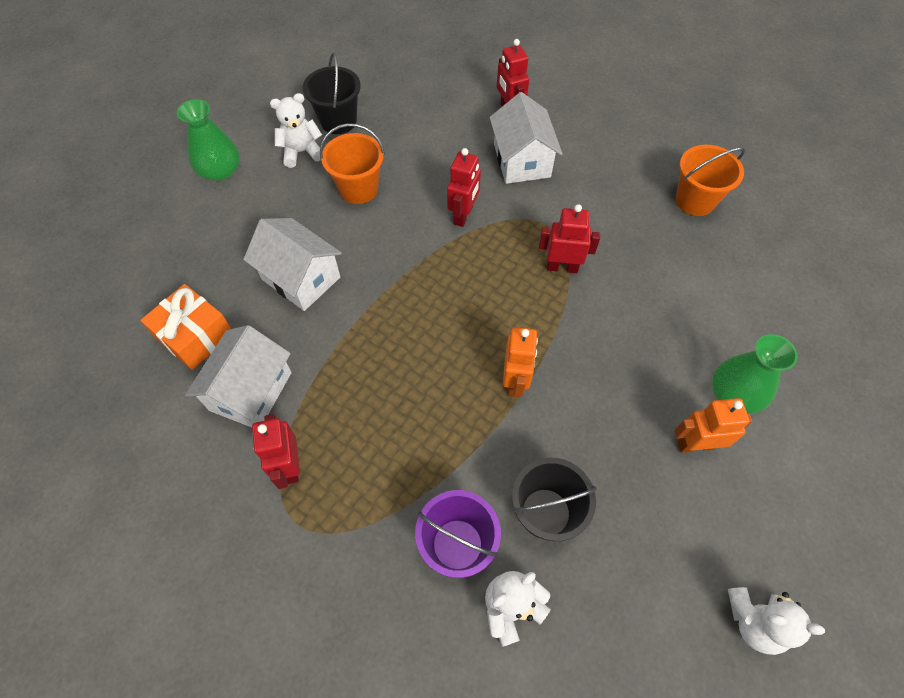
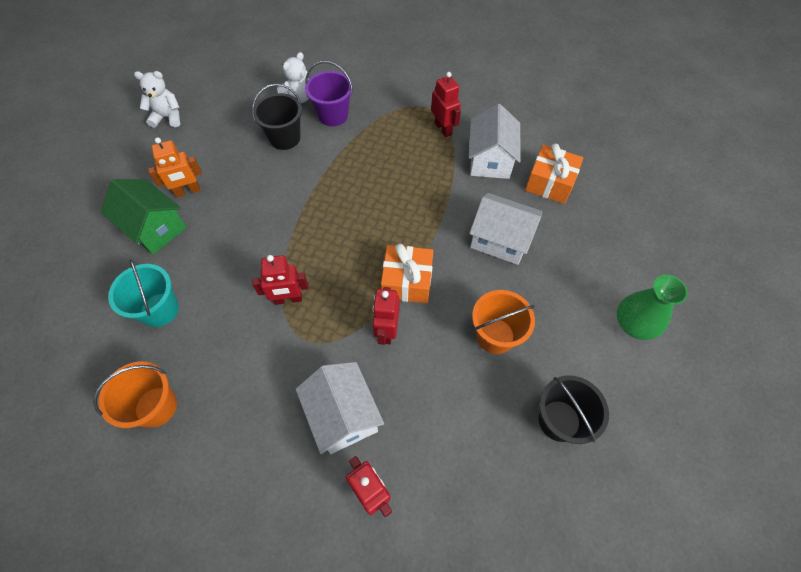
camera: 165 degrees right, 0 degrees up
white teddy bear [270,93,322,168] -> none
orange robot [503,327,538,397] -> none
green vase [712,334,798,414] -> green house [101,179,187,255]
none -> turquoise bucket [108,259,179,327]
none -> orange gift [381,244,434,303]

